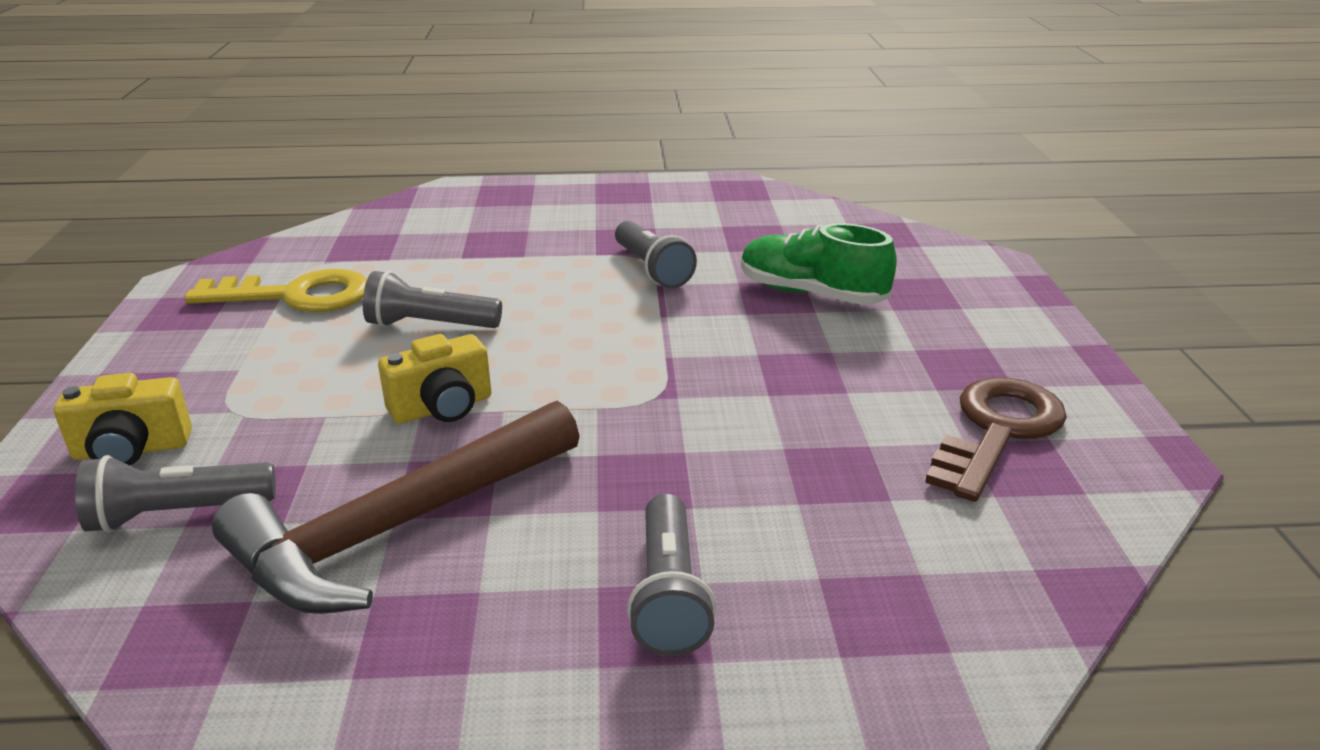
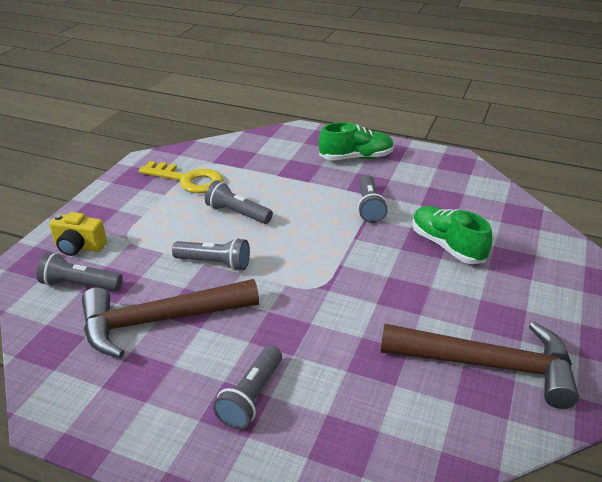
camera: 25 degrees right, 5 degrees up
yellow camera [378,334,491,424] -> grey flashlight [172,238,250,271]
brown key [925,377,1067,502] -> brown hammer [381,322,579,409]
none -> green shoe [319,122,394,160]

